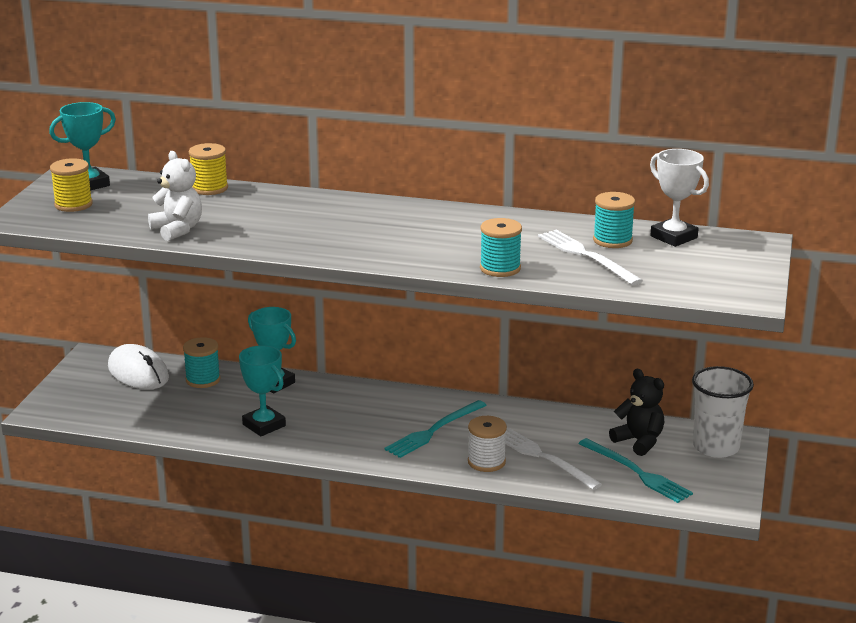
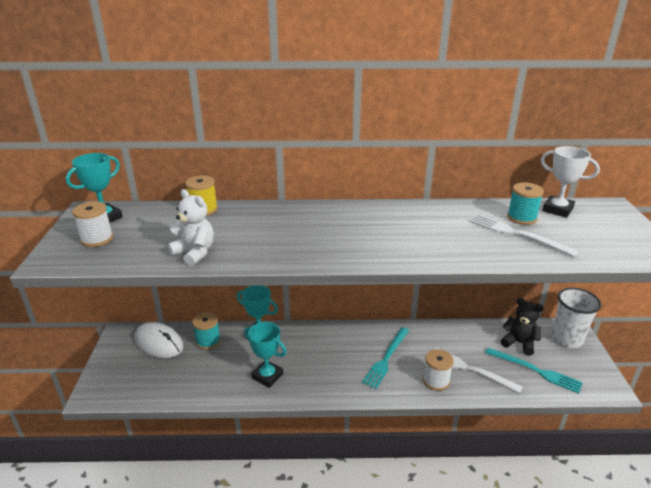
camera: 15 degrees left, 5 degrees up
yellow spool [50,158,93,212] -> white spool [72,201,113,247]
turquoise spool [480,218,522,277] -> none

